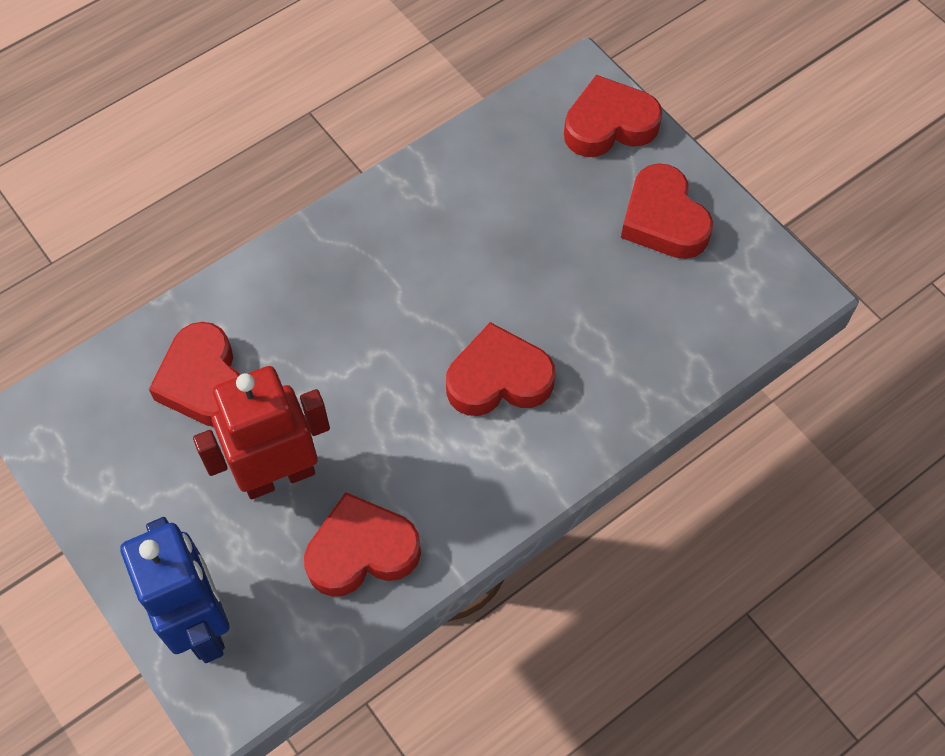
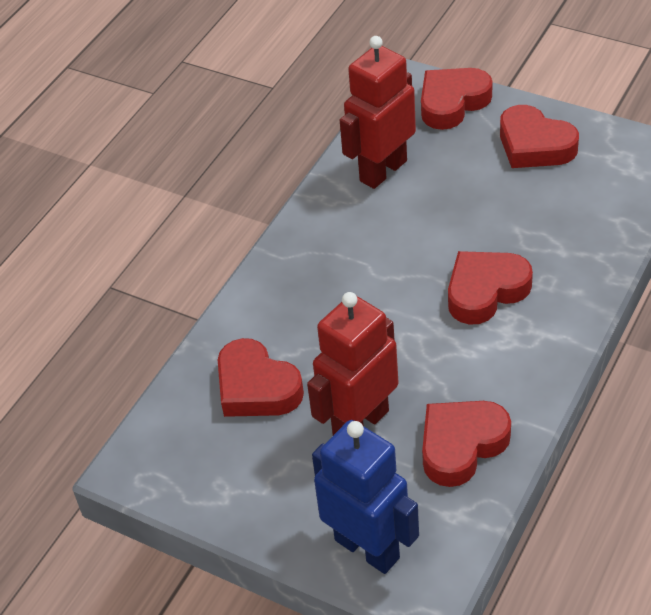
camera: 20 degrees left, 15 degrees down
none -> red robot [340,36,416,189]

